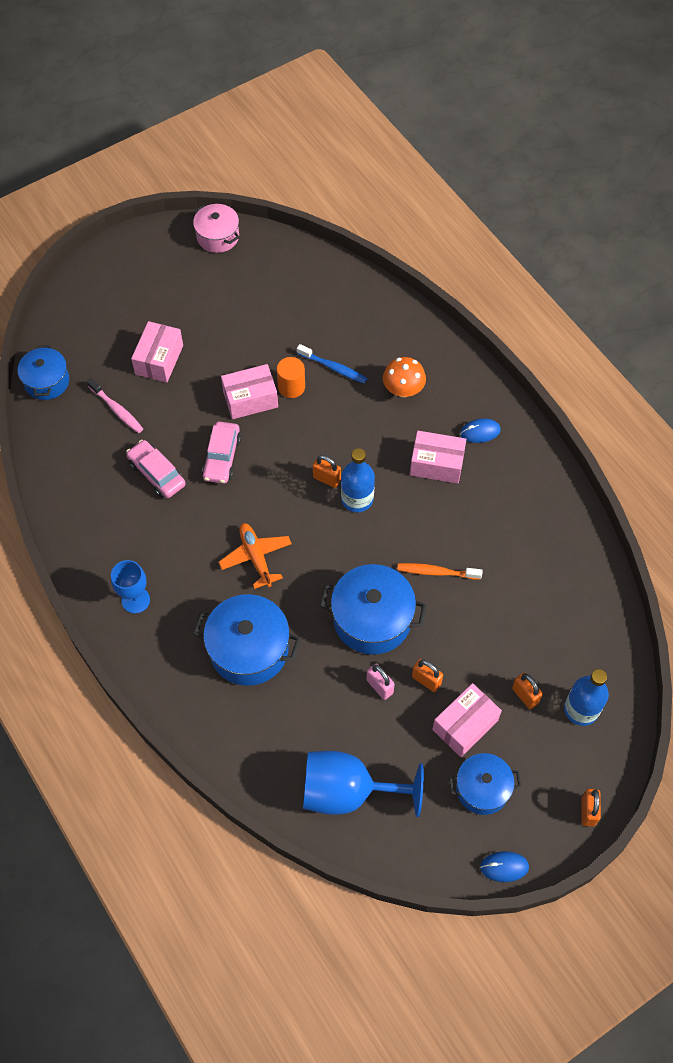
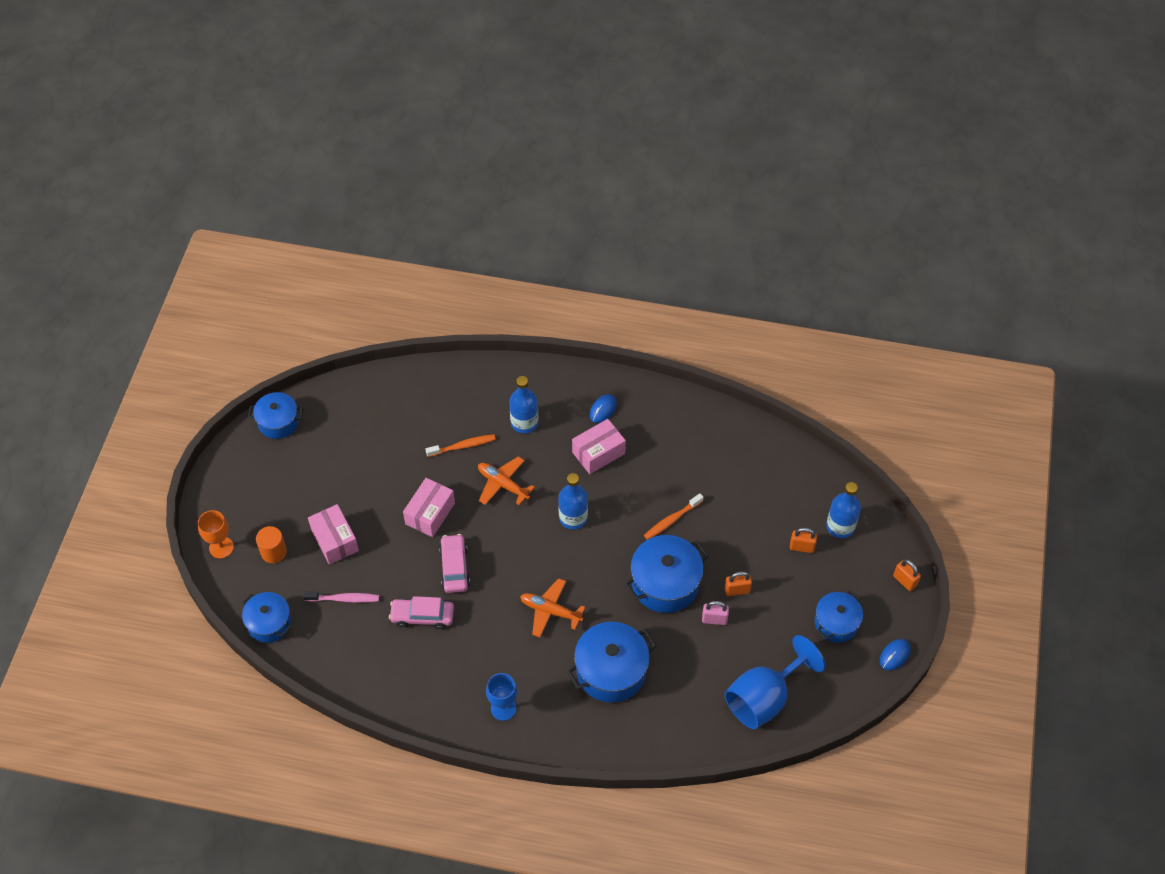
camera: 45 degrees left, 5 degrees down
pink pot [193,204,240,253] -> blue pot [248,392,303,439]
pink car [202,421,241,484] -> pink car turned 150 degrees counterclockwise [439,534,470,593]
orange cylinder [277,357,305,398] -> orange cylinder moved to [256,526,287,563]
blue toothbrush [297,344,368,384] -> orange toothbrush [425,434,496,457]
orange padlock [313,455,341,488] -> none
orange mushroom [383,357,426,397] -> blue bottle [509,376,538,433]
pink box [432,683,502,757] -> none
none -> orange goblet [198,510,234,559]
none -> orange plane [478,456,535,505]

